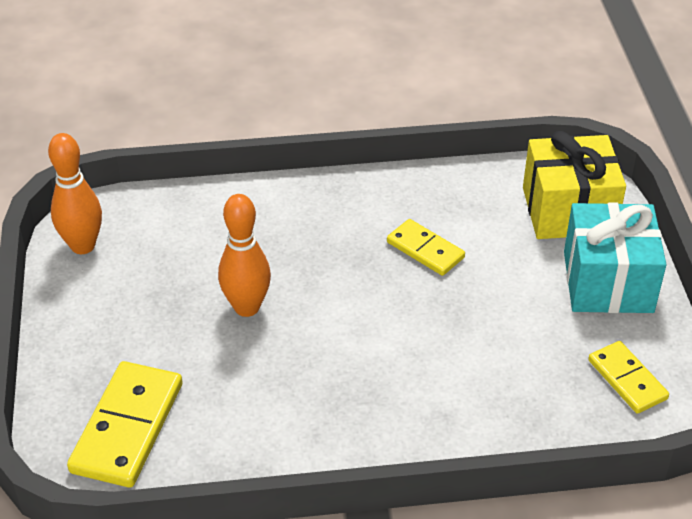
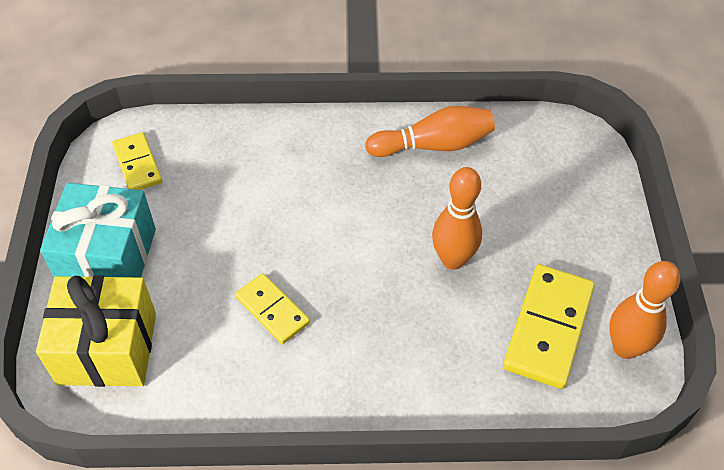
camera: 175 degrees left, 10 degrees up
yellow domino [67,361,182,488] -> yellow domino moved to [503,264,594,389]
none -> orange bowling pin [365,106,495,157]

